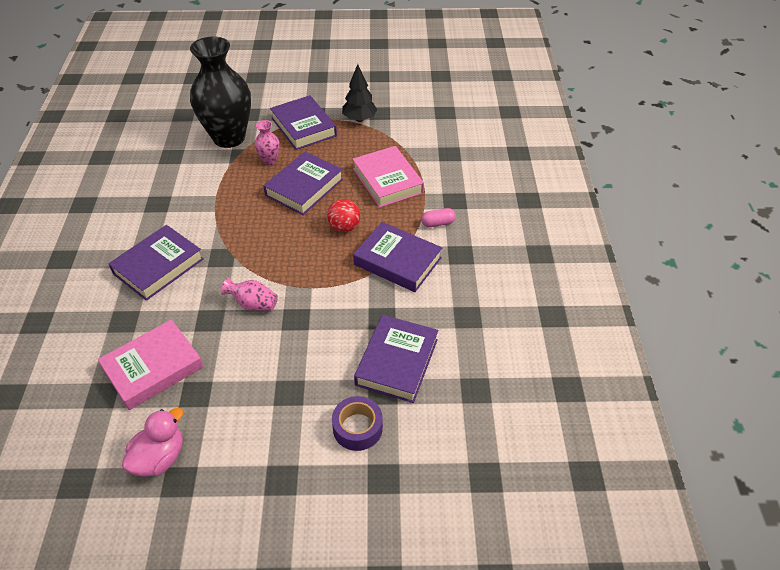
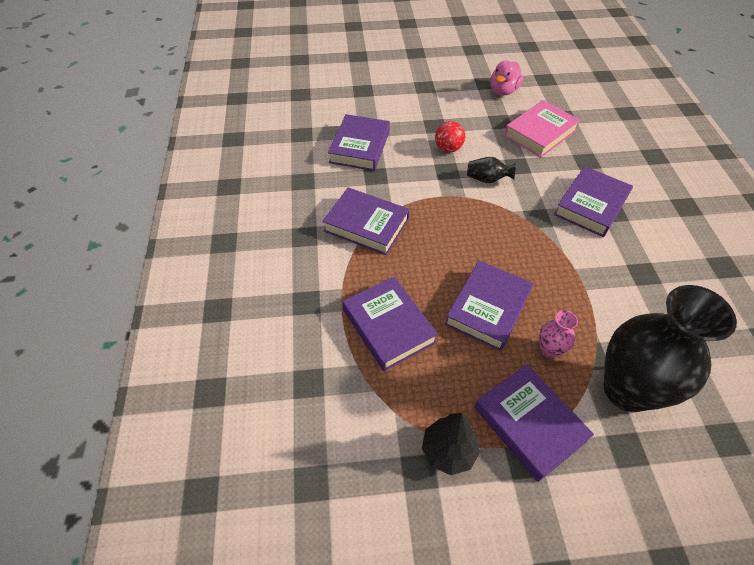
camera: 175 degrees right, 5 degrees up
pink vase [221,277,278,311] -> black vase [467,157,516,183]
red ball [327,199,360,232] -> red ball moved to [435,121,465,152]
purple tape [332,396,383,451] -> none
pink book [352,146,424,208] -> purple book [343,277,438,371]
pink capsule [421,208,456,227] -> none

